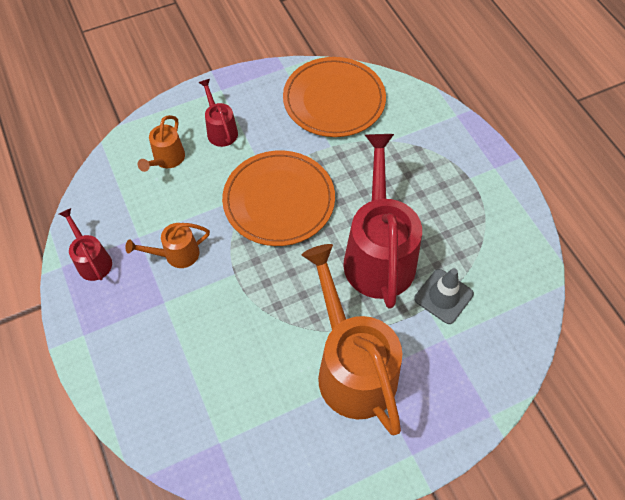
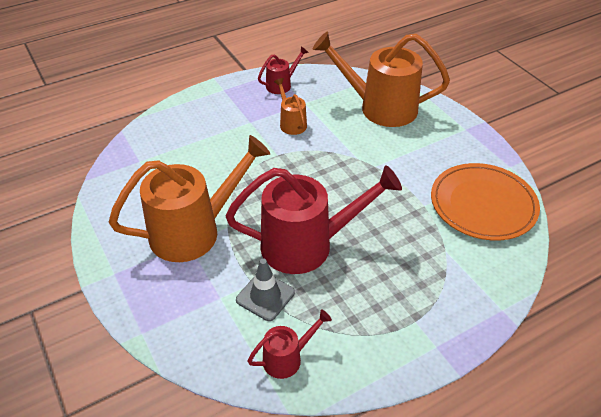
camera: 85 degrees right, 15 degrees down
orange watering can [138,115,185,172] -> orange watering can [312,32,450,127], size x2.12
red watering can [198,79,238,147] -> red watering can moved to [248,309,332,379]
orange plate [222,150,335,246] -> none

